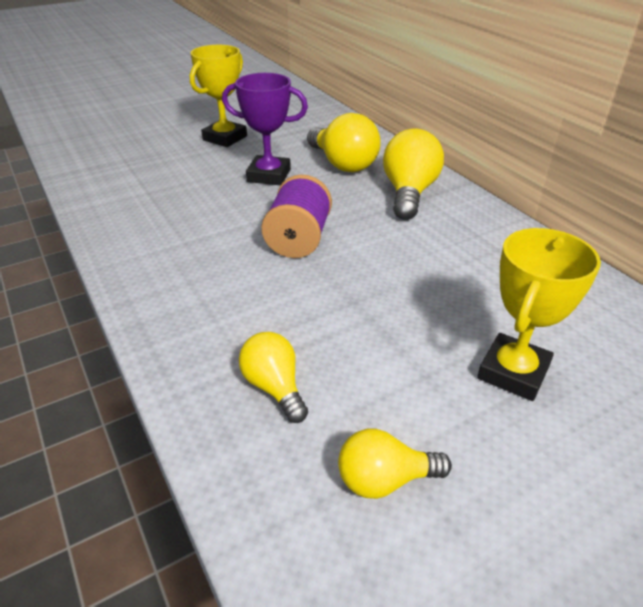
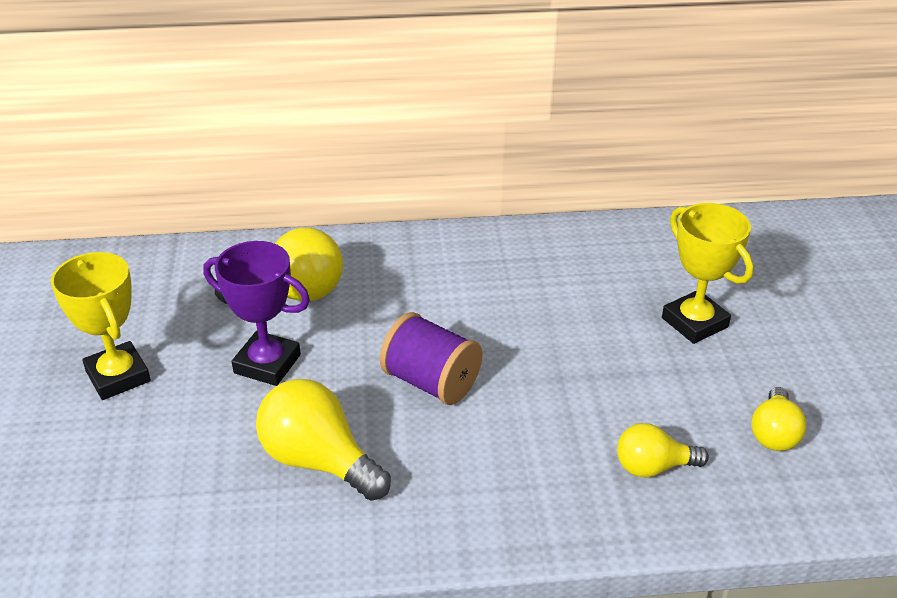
camera: 65 degrees left, 0 degrees up
purple trophy [222,73,308,186] -> purple trophy turned 75 degrees clockwise [203,241,310,386]
yellow light bulb [383,129,444,220] -> yellow light bulb moved to [256,379,391,501]

